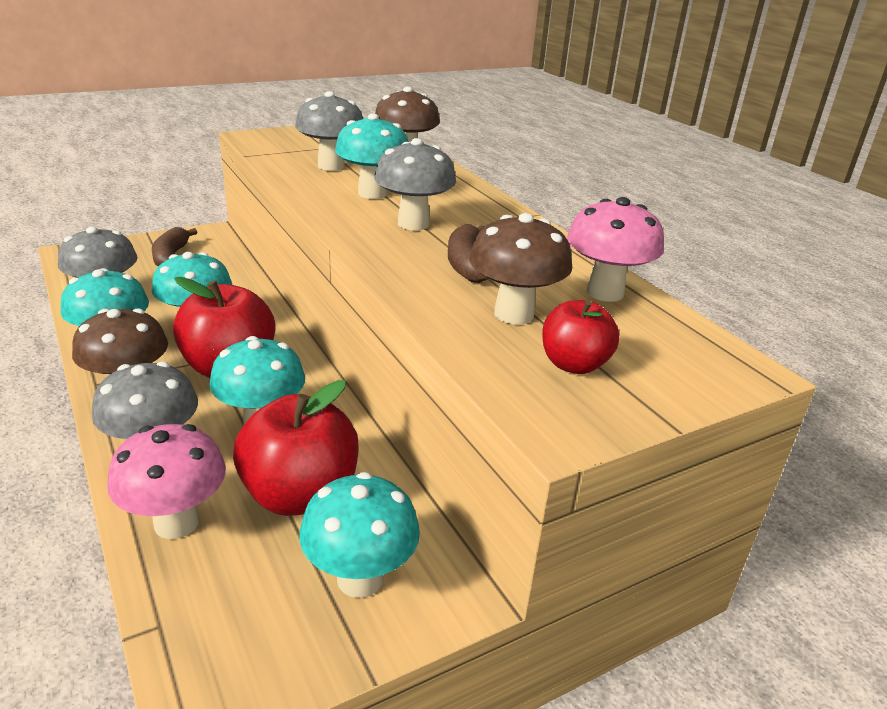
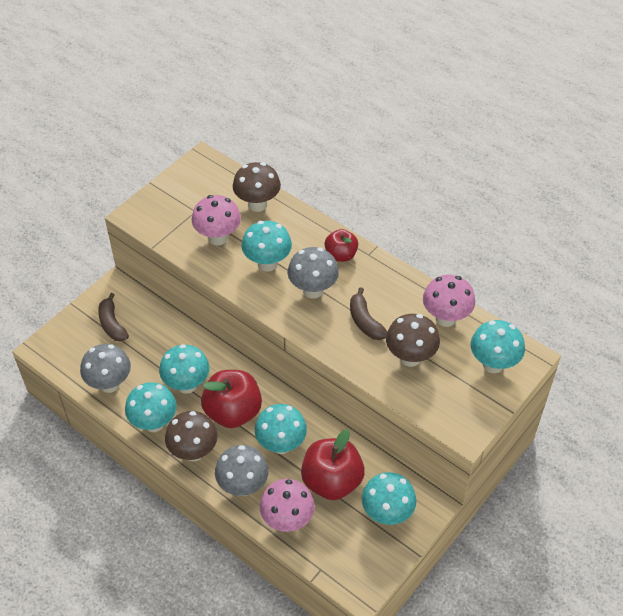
camera: 20 degrees left, 20 degrees up
grey mushroom [295,91,363,171] -> pink mushroom [192,195,241,245]
red apple [542,300,619,374] -> red apple moved to [325,229,358,262]
none -> turquoise mushroom [471,320,525,373]

